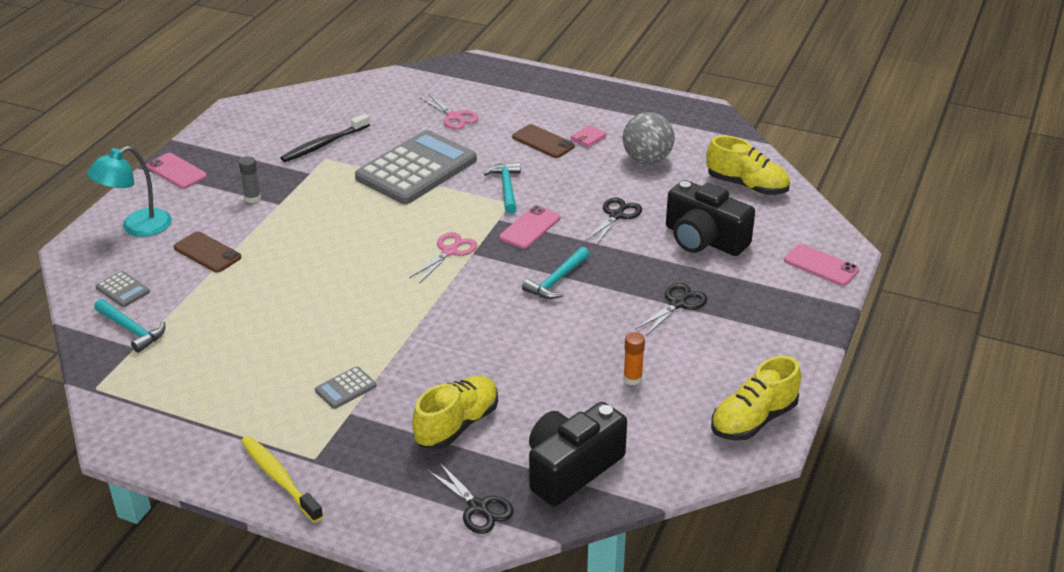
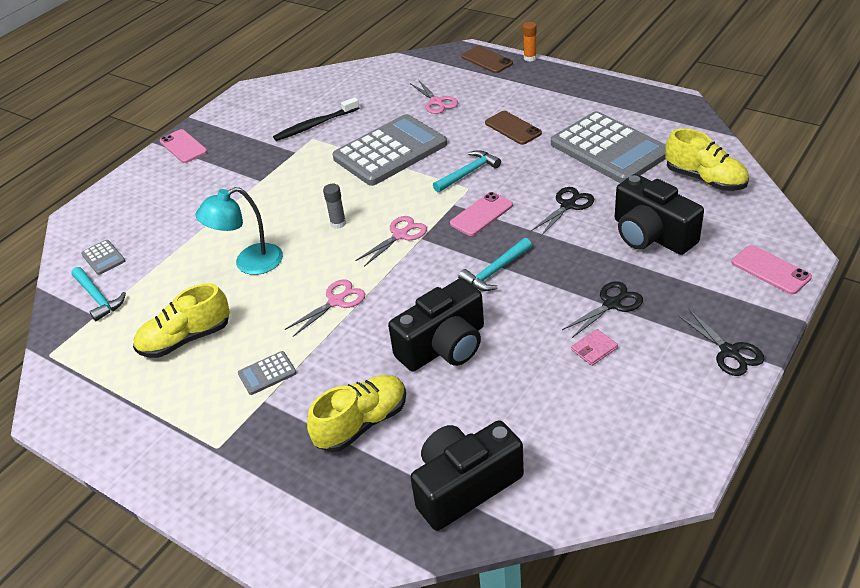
camera: 15 degrees right, 5 degrees up
turquoise lamp [87,146,172,237] -> turquoise lamp moved to [196,187,283,275]
brown phone [174,231,242,273] -> brown phone moved to [462,46,513,73]
grey glue stick [239,156,261,203] -> grey glue stick moved to [323,184,346,229]
yellow toothbrush [241,436,323,523] -> none
black scissors [427,462,514,534] -> black scissors moved to [678,309,764,376]
turquoise hammer [484,162,521,213] -> turquoise hammer turned 45 degrees clockwise [433,150,501,192]
pink wallet [571,125,607,148] -> pink wallet moved to [571,329,618,366]
grey ball [622,112,675,164] -> grey calculator [551,111,666,183]
orange glue stick [623,332,645,385] -> orange glue stick moved to [523,22,537,62]
yellow shoe [711,356,801,440] -> yellow shoe moved to [133,283,230,358]
none -> pink scissors [285,279,365,337]
none -> black camera [388,278,484,371]

